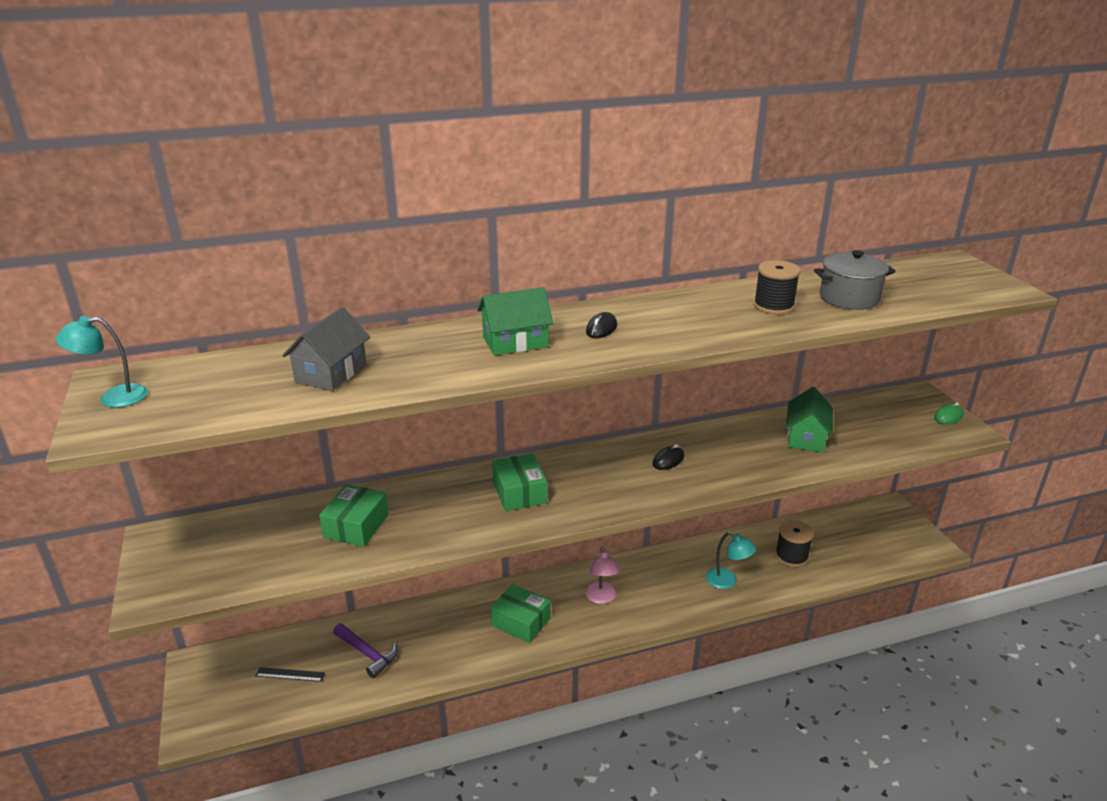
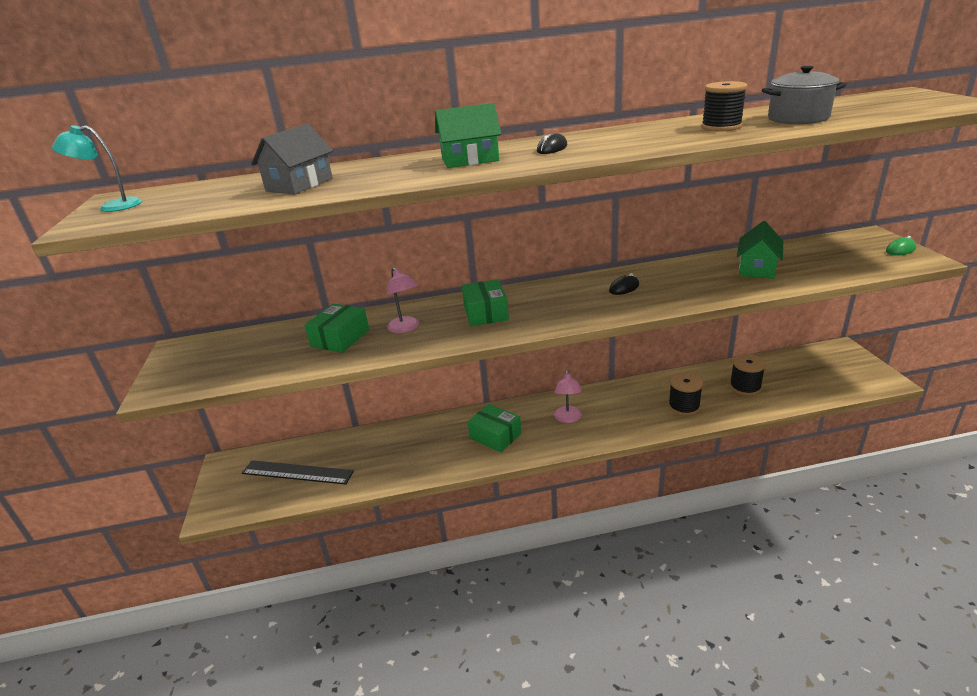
camera: 10 degrees right, 0 degrees up
black ruler [255,667,325,682] -> black ruler [242,460,354,485], size x1.99
purple hammer [333,623,398,678] -> none
turquoise lamp [706,532,756,589] -> black spool [668,372,703,416]
none -> pink lamp [387,267,419,333]

